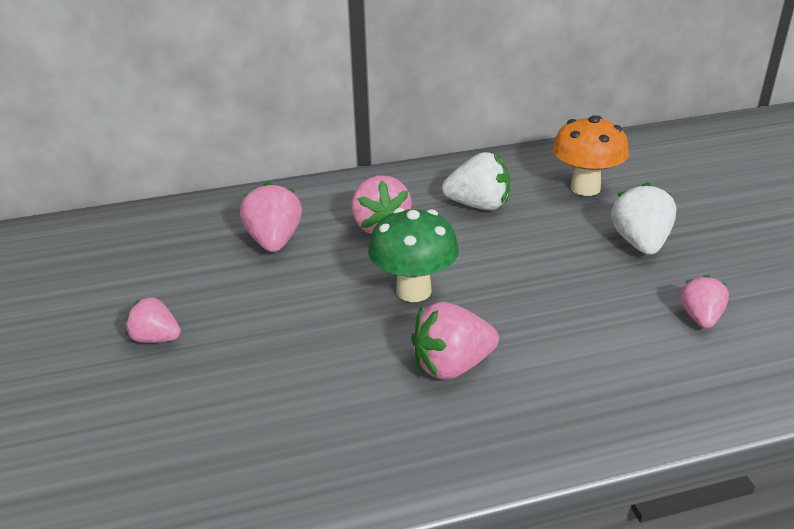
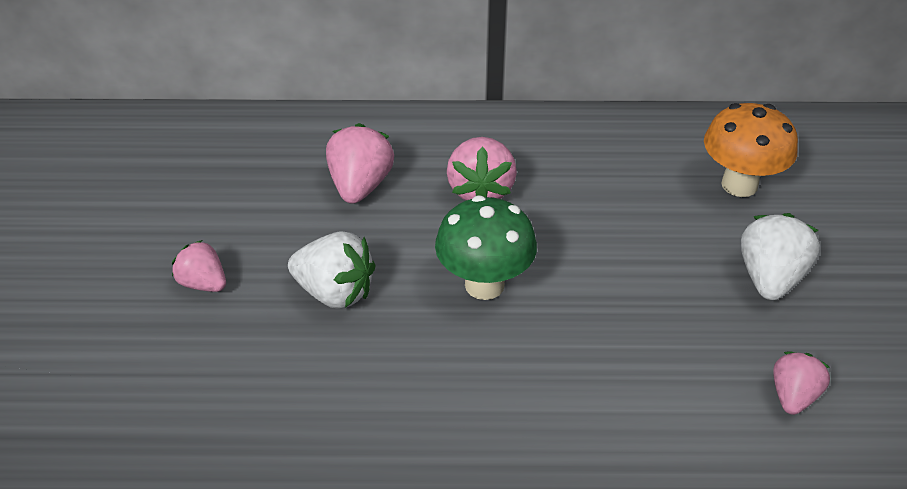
camera: 15 degrees right, 10 degrees up
pink strawberry [411,302,499,380] -> none
white strawberry [442,152,510,210] -> white strawberry moved to [288,231,376,309]

